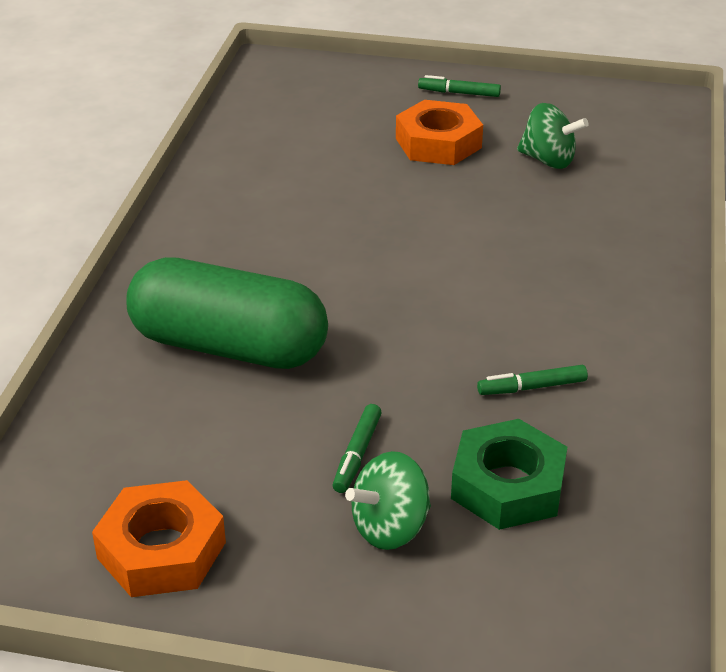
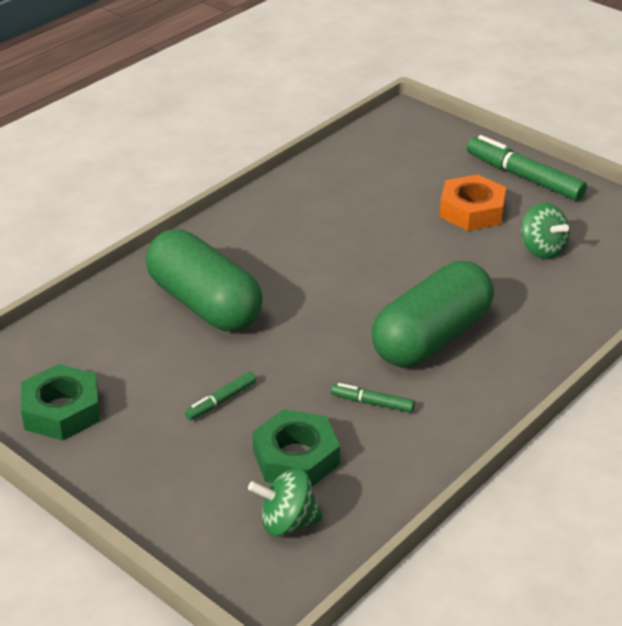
camera: 30 degrees right, 0 degrees up
orange nut [92,480,226,597] -> green nut [21,364,100,441]
green spinning top [345,451,431,550] -> green spinning top moved to [248,468,324,537]
green marker [418,75,501,97] -> green marker [467,135,587,201], size x1.97
none -> green capsule [372,261,494,367]

